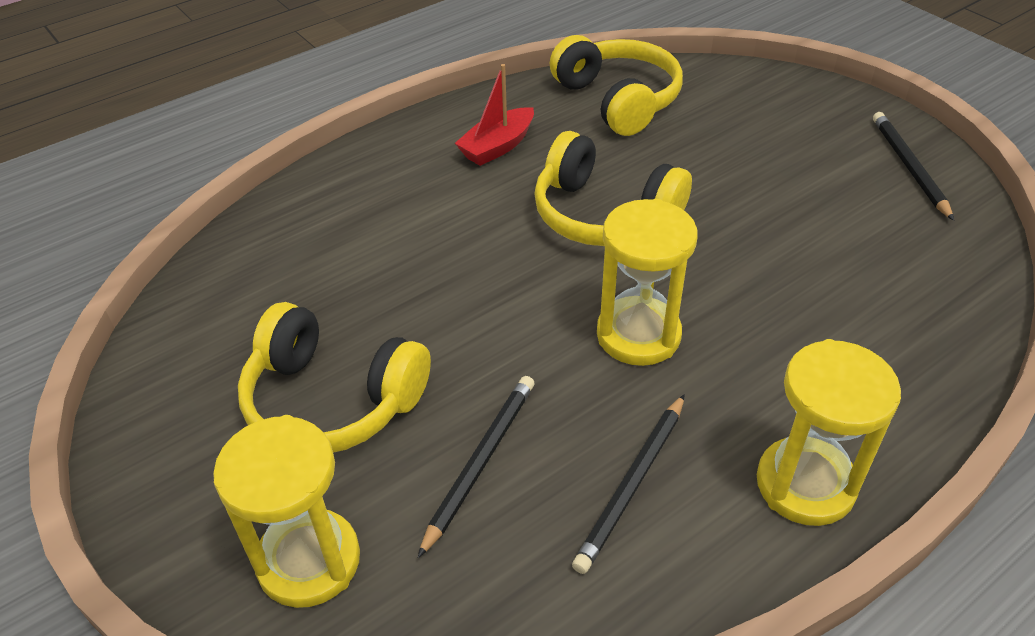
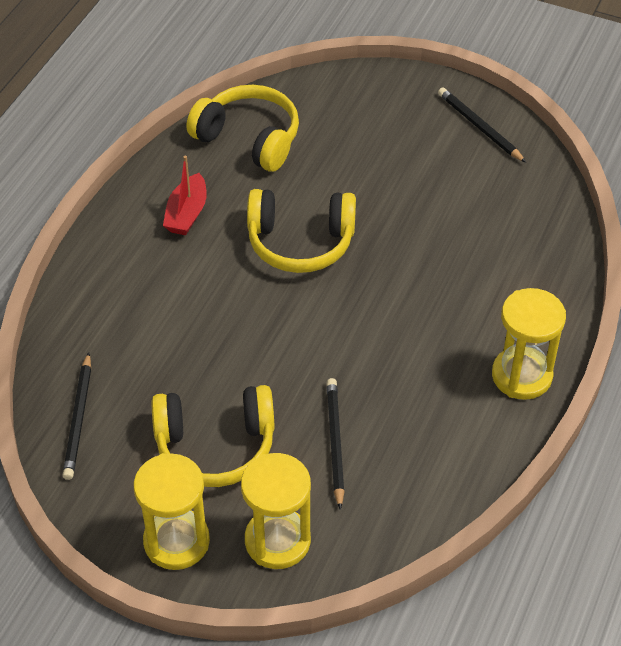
camera: 30 degrees left, 5 degrees up
black pencil [572,394,685,574] -> black pencil moved to [62,352,91,480]
yellow hourglass [597,199,698,366] -> yellow hourglass moved to [134,453,210,570]

